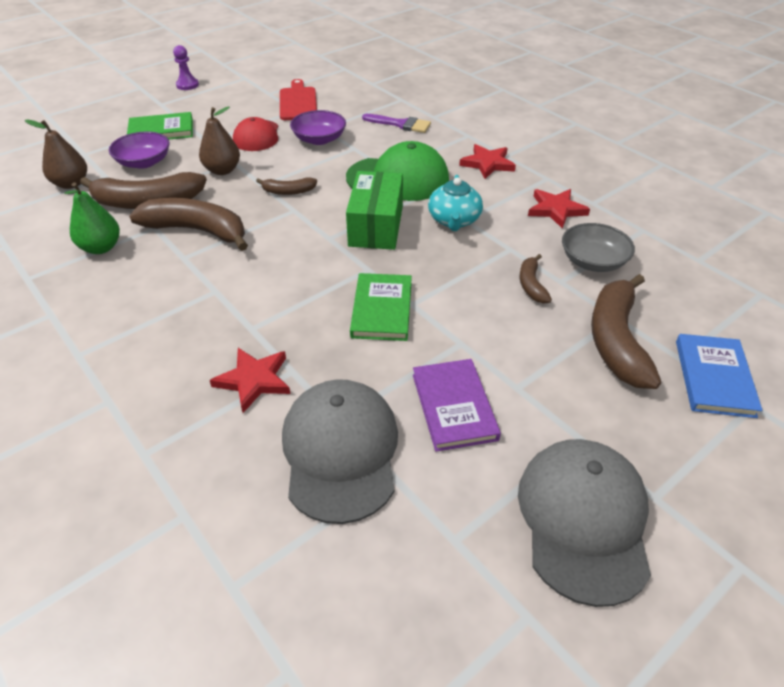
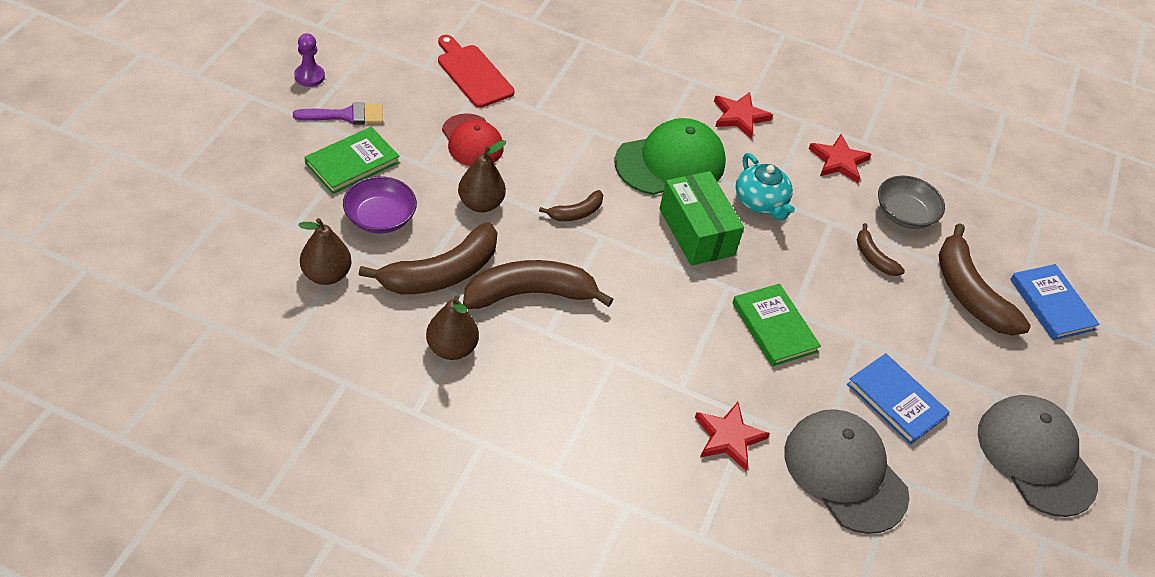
camera: 35 degrees left, 5 degrees up
green pear [64,182,120,254] -> brown pear [426,296,479,360]
purple bowl [290,110,346,145] -> none
purple brush [362,114,431,133] -> purple brush moved to [293,102,383,125]
purple book [413,359,501,452] -> blue book [847,353,950,445]

